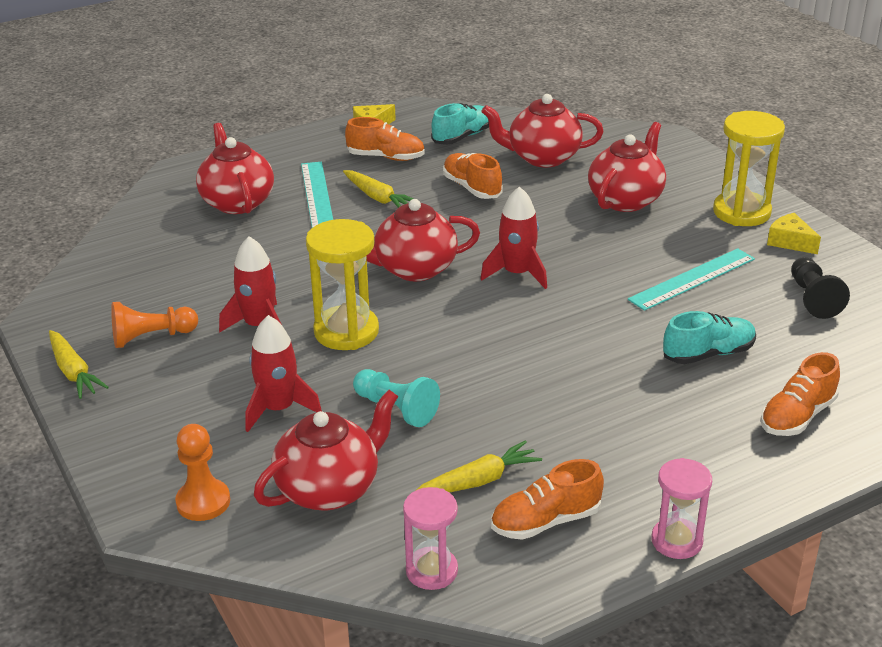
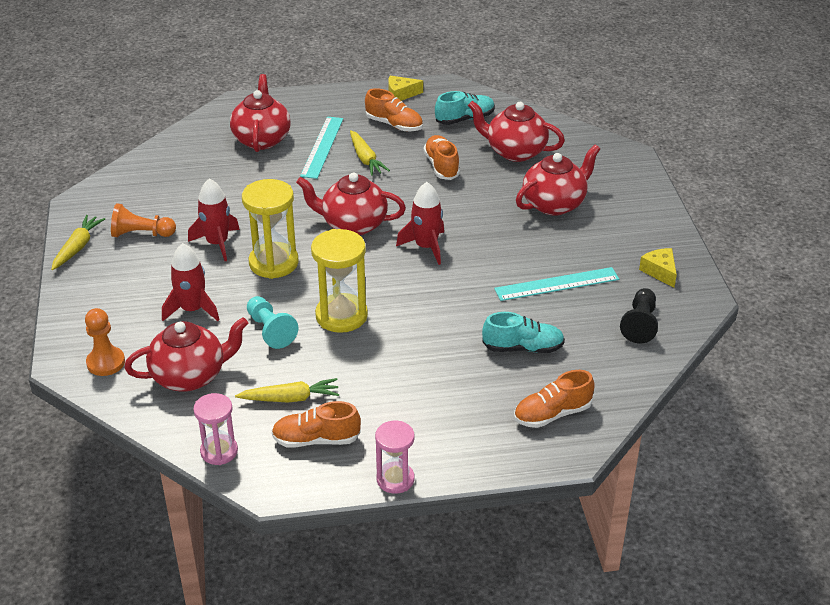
camera: 20 degrees right, 5 degrees up
yellow carrot [49,330,109,399] -> yellow carrot turned 150 degrees counterclockwise [51,215,105,270]
yellow hourglass [713,111,785,226] -> yellow hourglass moved to [311,229,368,333]

